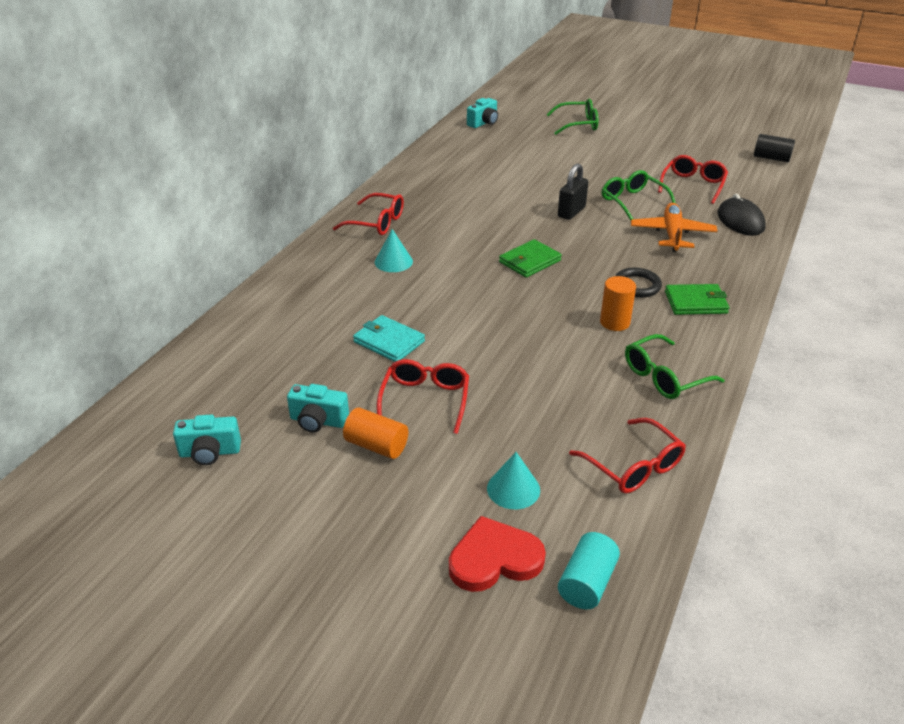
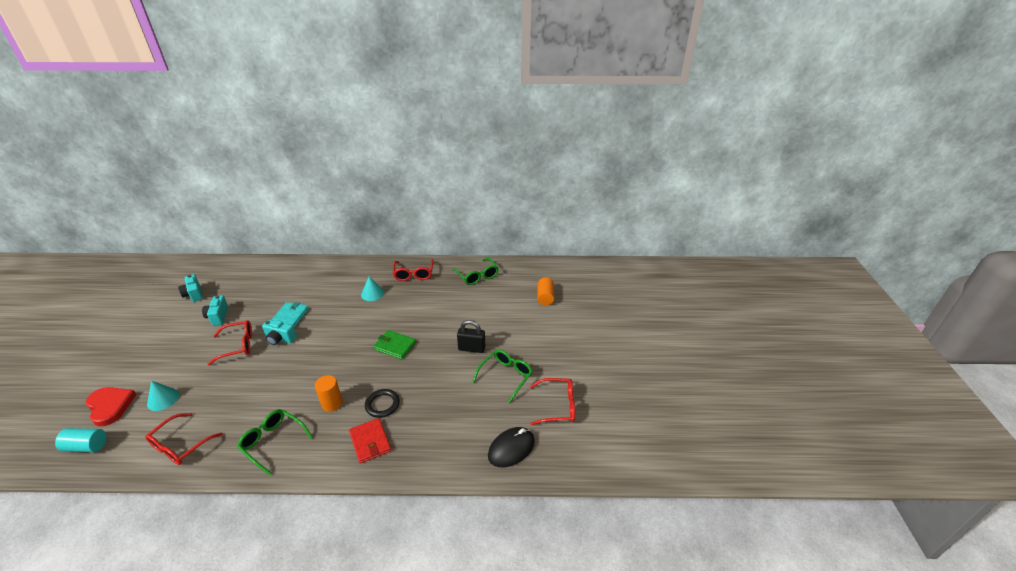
camera: 65 degrees right, 0 degrees up
orange cylinder [343,408,408,459] -> orange cylinder moved to [537,277,554,306]
turquoise camera [467,98,498,128] -> turquoise camera moved to [262,320,297,345]
green glasses [546,98,598,135] -> green glasses moved to [452,258,499,285]
orange plane [631,203,717,252] -> none
green wallet [665,284,730,315] -> red wallet [349,418,391,464]
black cylinder [754,134,795,162] -> none

